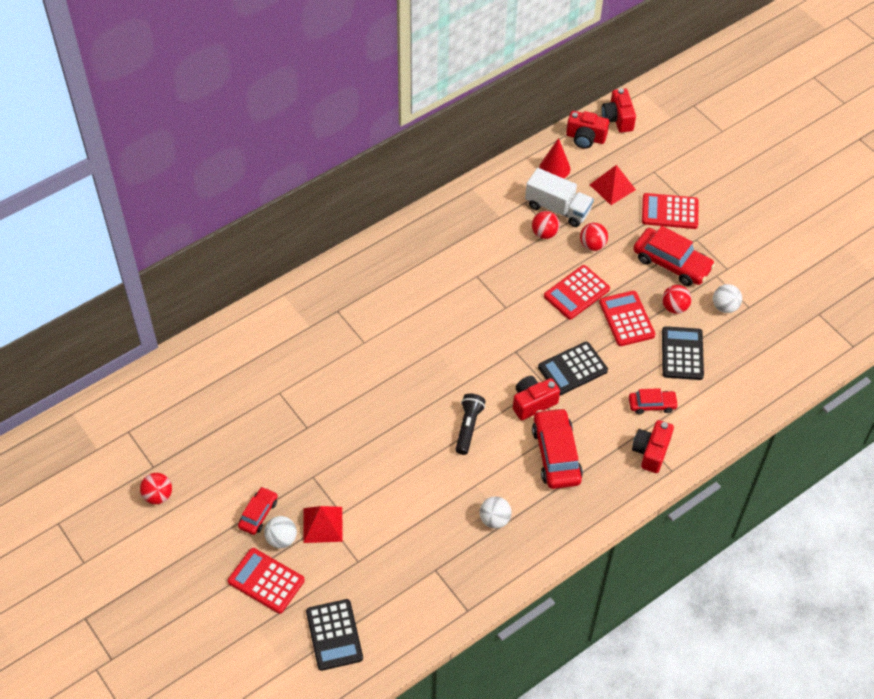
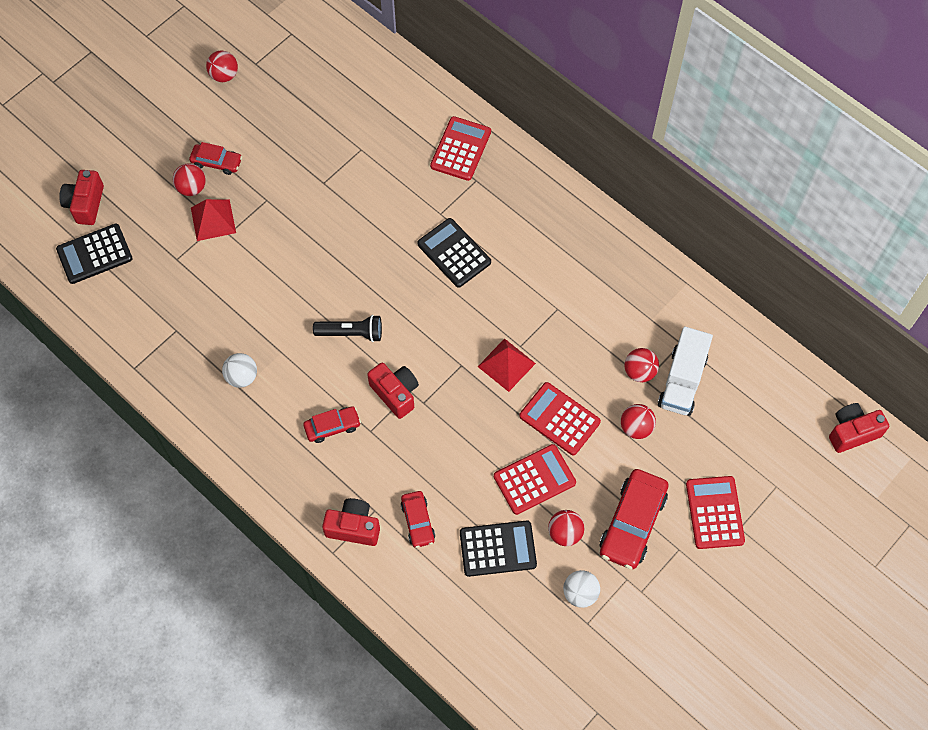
camera: 80 degrees right, 10 degrees up
red calculator [228,548,305,614] -> red calculator moved to [430,116,491,181]
white ball [264,516,297,548] -> red ball [173,163,206,196]
red car [532,408,583,489] -> red car [303,406,361,443], size x0.57
black calculator [538,342,608,396] -> black calculator moved to [417,218,491,288]
red cone [540,138,570,178] -> none
red camera [566,111,609,149] -> red camera moved to [59,170,104,225]
red pyramid [590,165,636,205] -> red pyramid moved to [477,338,536,392]

